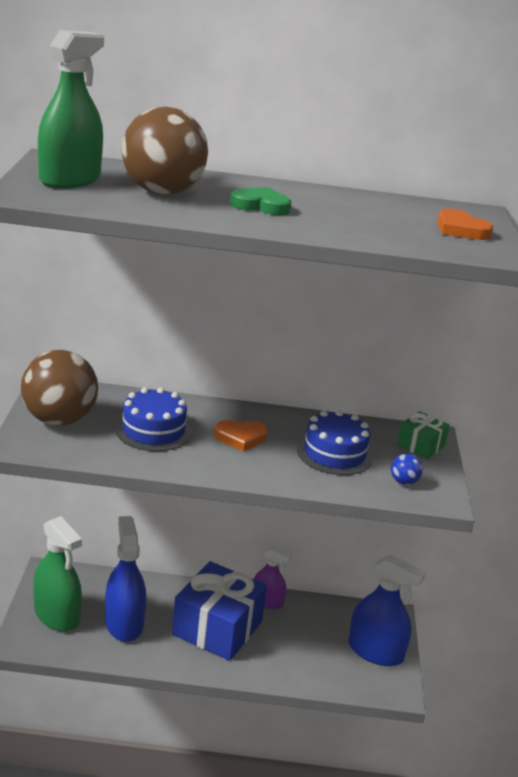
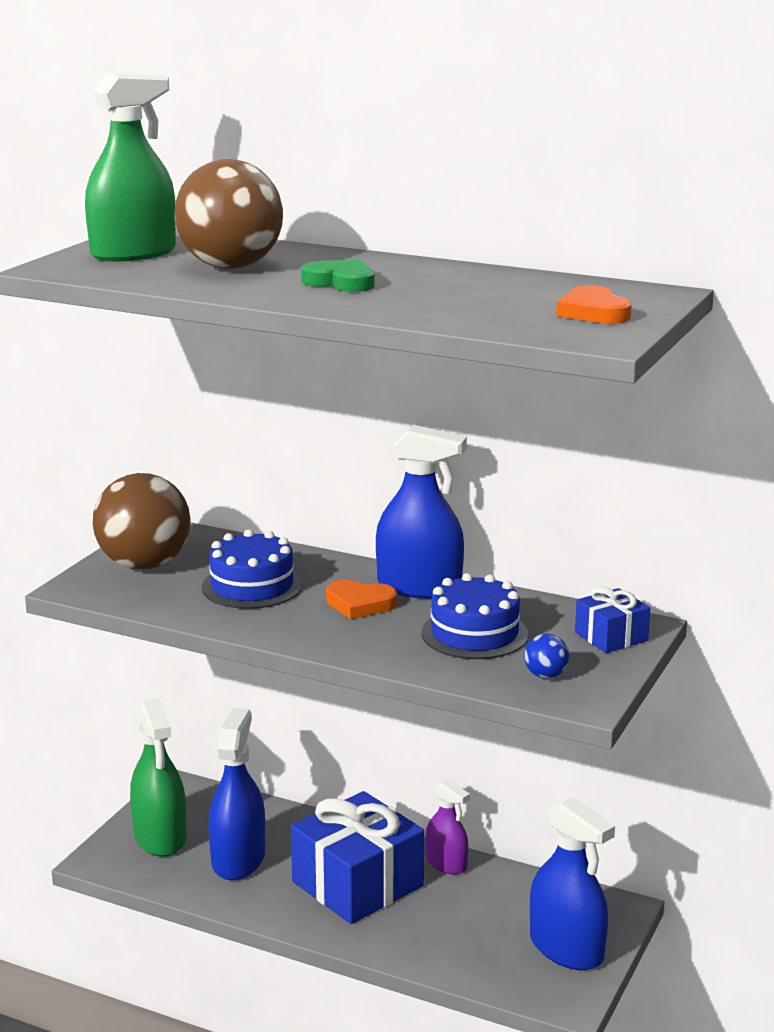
camera: 25 degrees right, 5 degrees down
green gift [397,411,450,459] -> blue gift [575,586,650,653]
none -> blue spray bottle [376,425,467,599]

